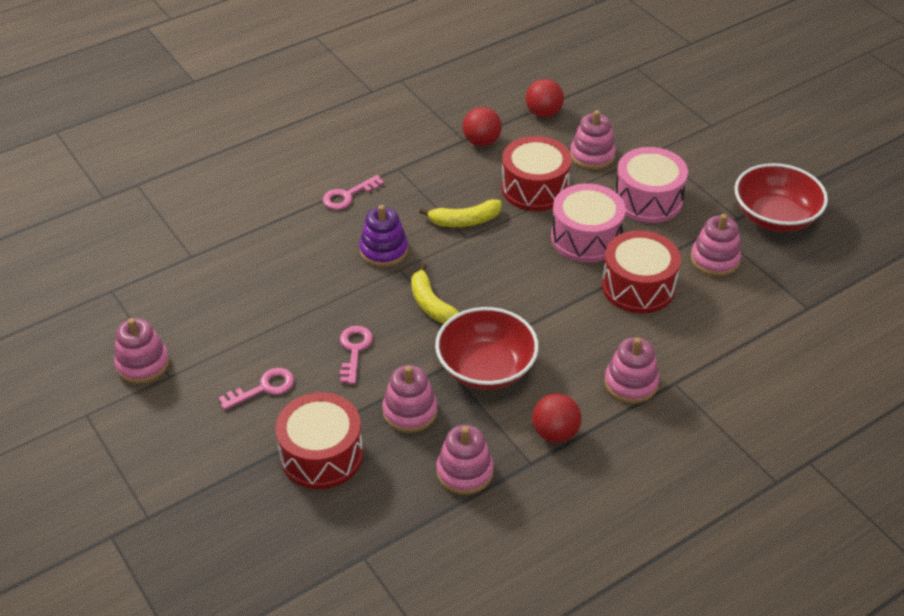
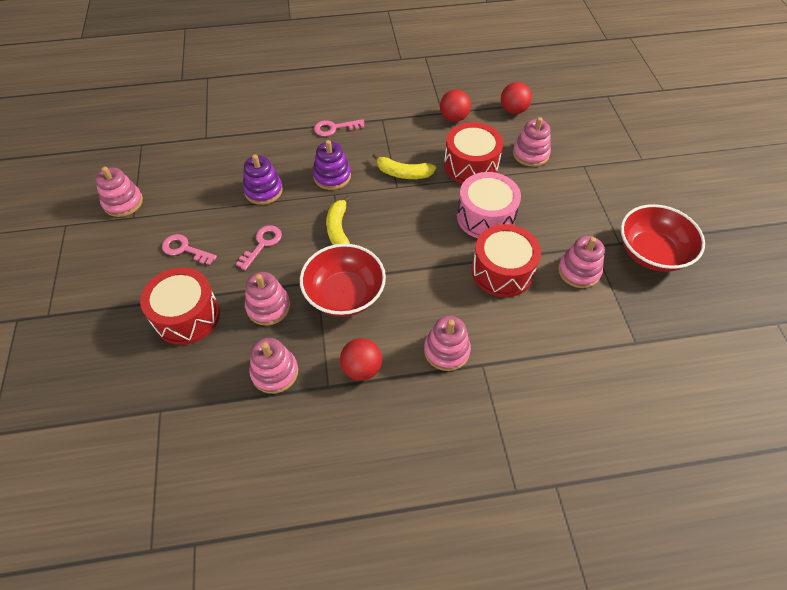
camera: 25 degrees right, 10 degrees up
pink key [219,368,294,410] -> pink key turned 150 degrees counterclockwise [162,234,217,265]
pink drum [615,147,688,223] -> none
none -> purple stacking toy [243,154,283,205]

